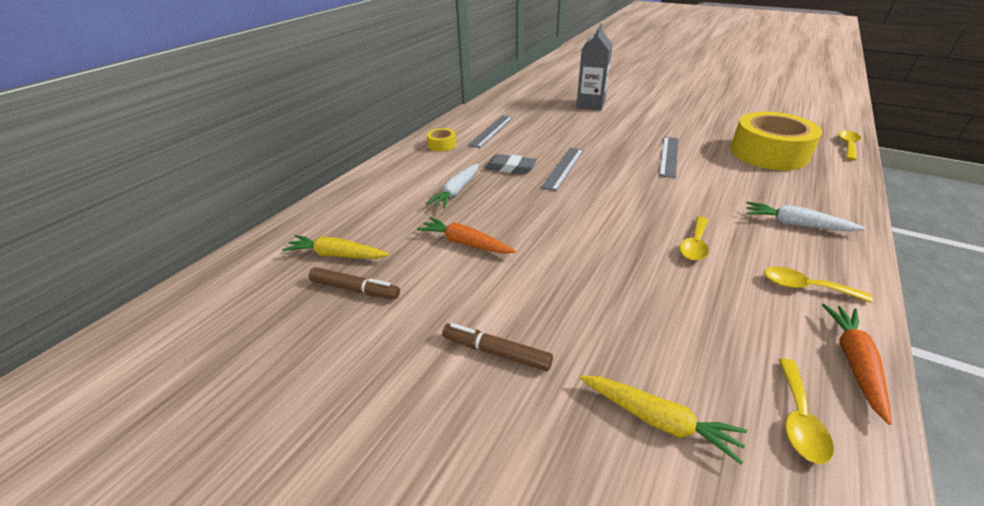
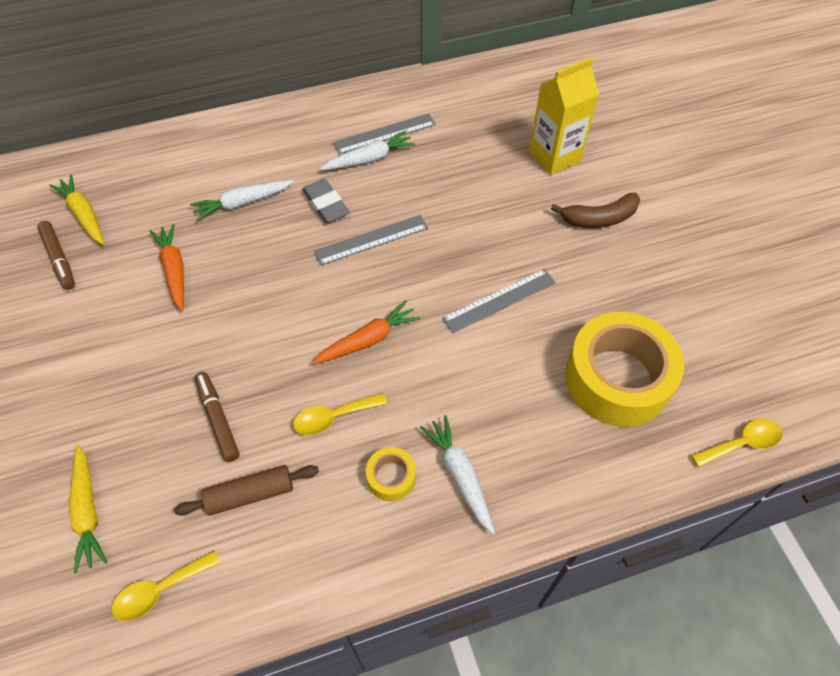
camera: 40 degrees right, 20 degrees up
yellow tape [427,128,457,152] -> yellow tape moved to [366,447,416,501]
brown marker [442,323,553,371] -> brown marker moved to [195,372,240,462]
grey carton [576,24,613,110] -> yellow carton [529,57,599,175]
yellow spoon [764,267,873,303] -> none
orange carrot [822,304,892,425] -> orange carrot moved to [312,300,420,365]
none -> brown rolling pin [174,465,319,516]
none -> white carrot [320,130,415,171]
none -> brown banana [551,193,640,228]

